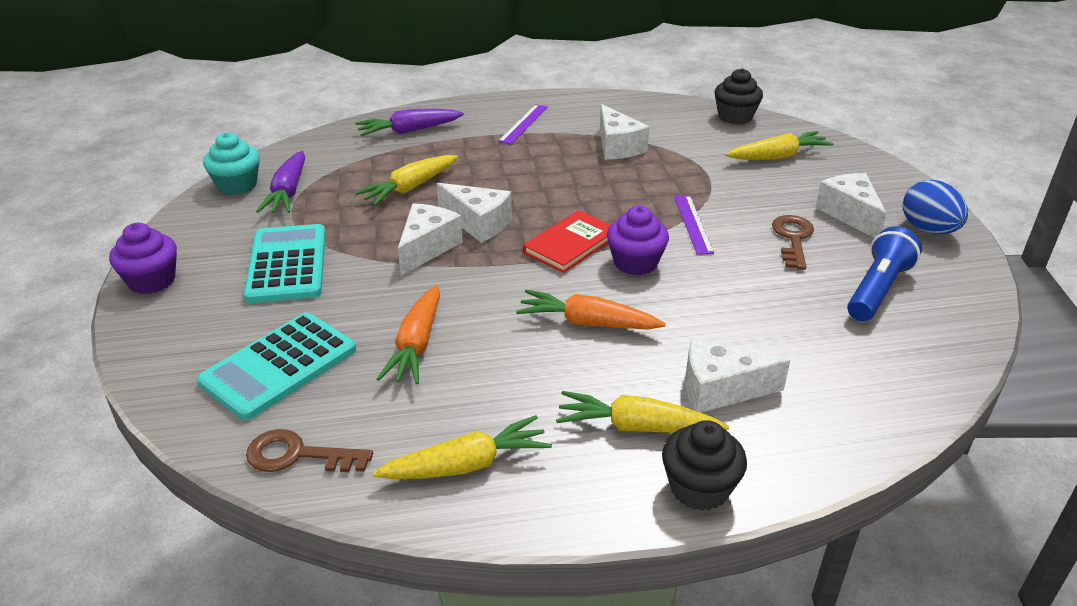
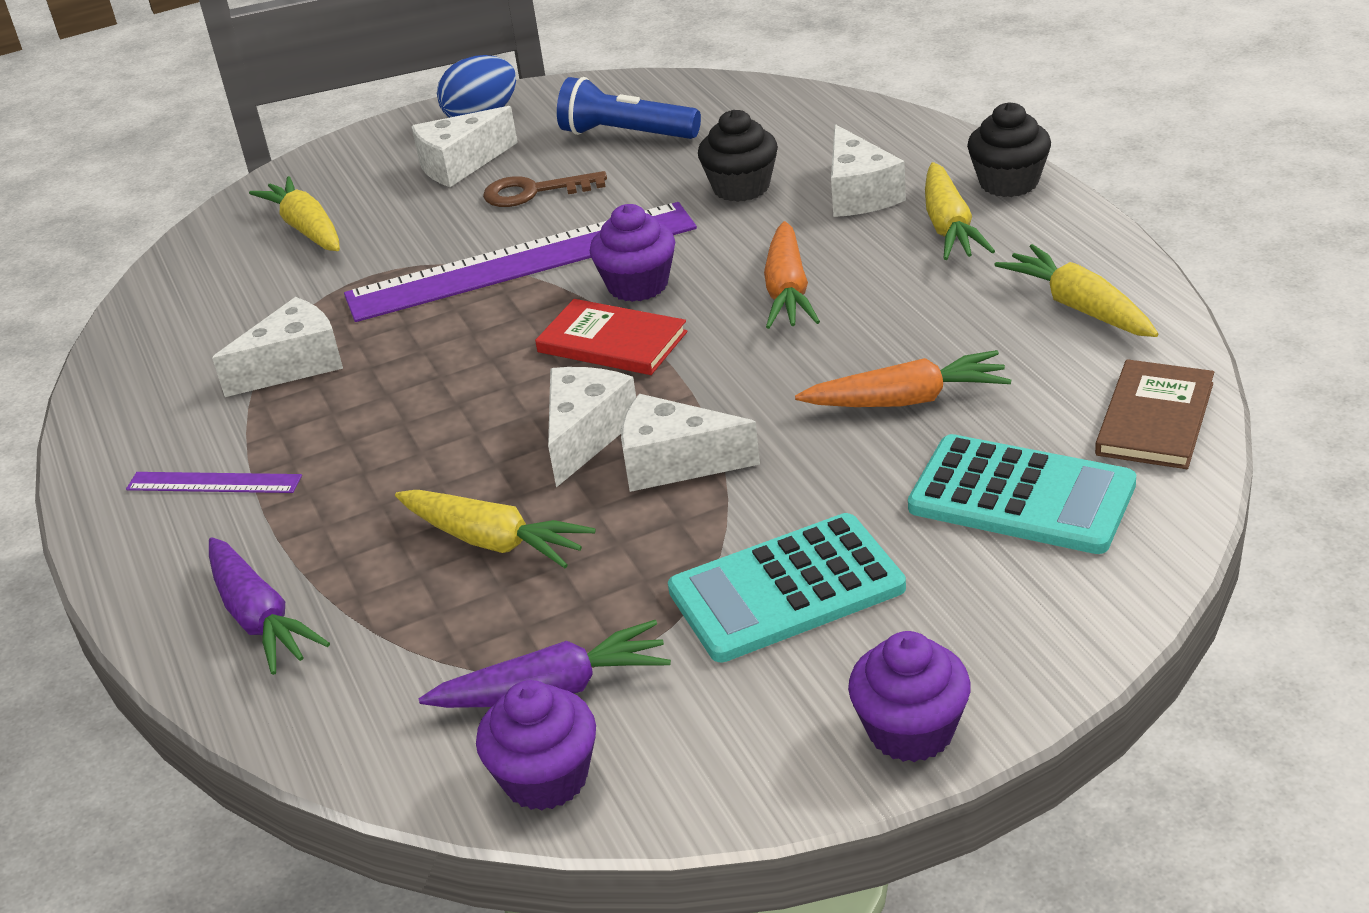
camera: 100 degrees left, 0 degrees up
turquoise cupcake [203,132,260,195] -> purple cupcake [476,680,596,811]
brown key [246,429,373,472] -> brown book [1095,359,1214,469]
purple ruler [674,196,714,255] -> purple ruler [344,202,697,322], size x2.29
black cupcake [715,68,763,125] -> black cupcake moved to [698,110,778,202]

